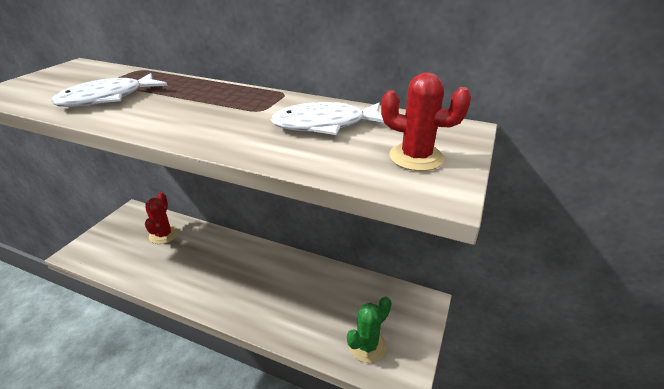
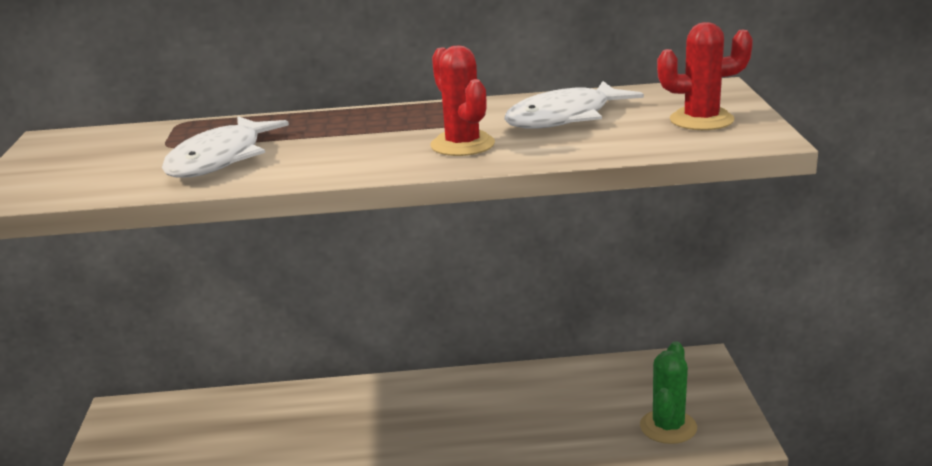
camera: 25 degrees left, 10 degrees down
red cactus [145,192,179,244] -> red cactus moved to [430,45,495,156]

